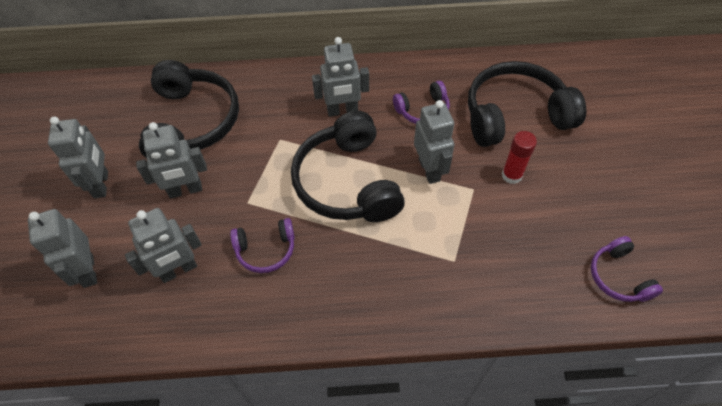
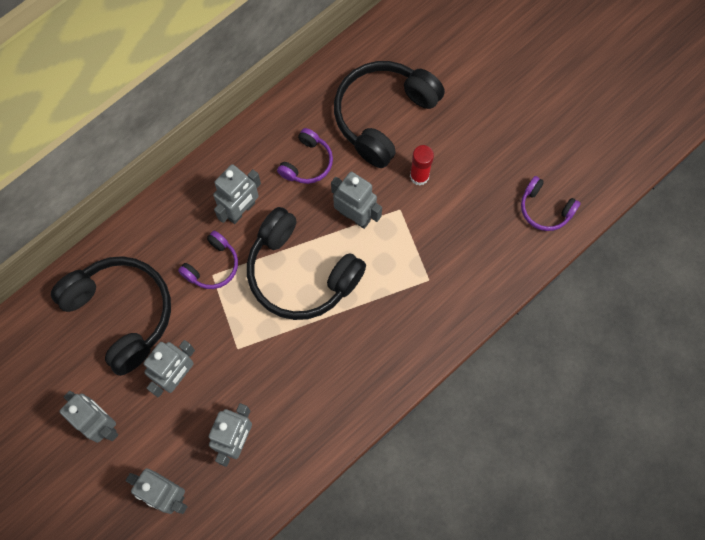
camera: 40 degrees left, 15 degrees up
purple headphones [230,218,295,273] -> purple headphones moved to [178,231,238,289]

